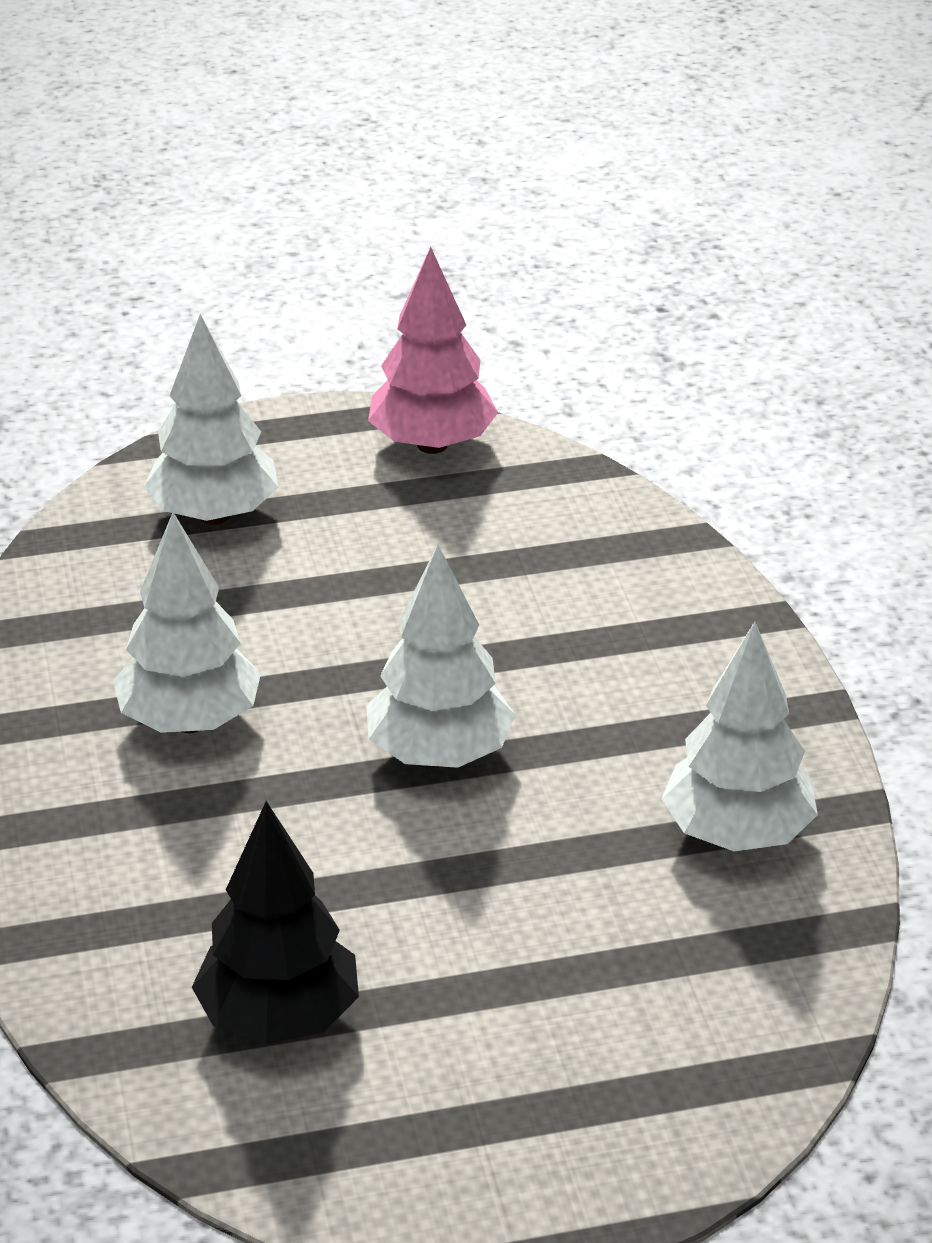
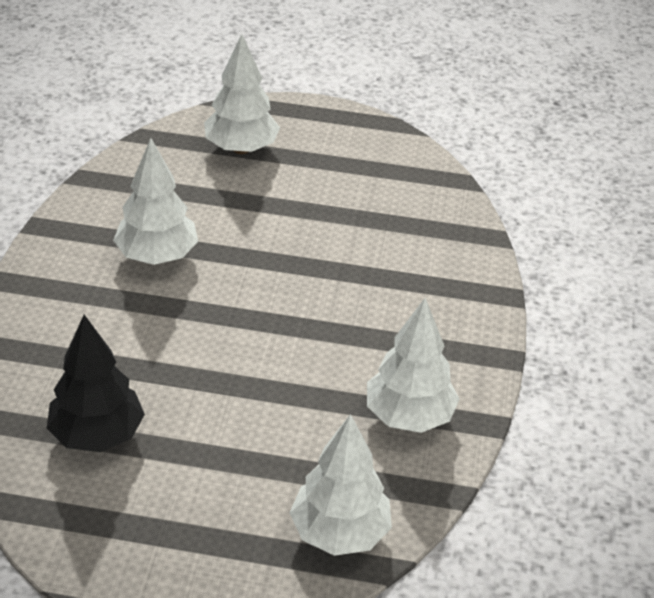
camera: 20 degrees right, 5 degrees up
white tree [366,545,515,768] -> white tree moved to [290,414,392,556]
pink tree [368,247,498,454] -> none

